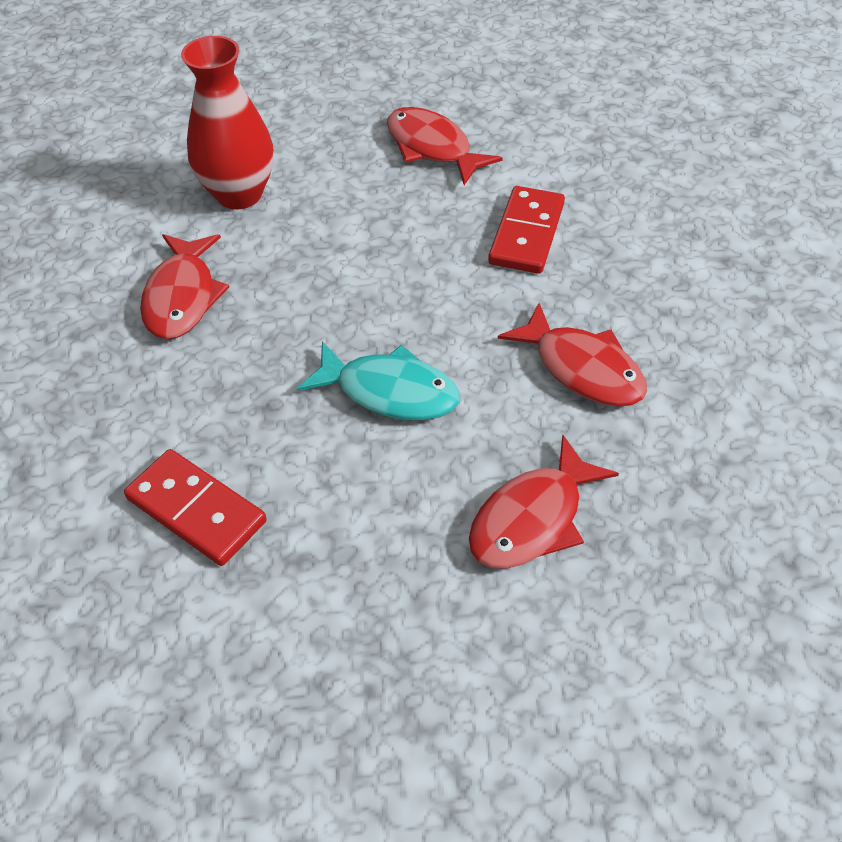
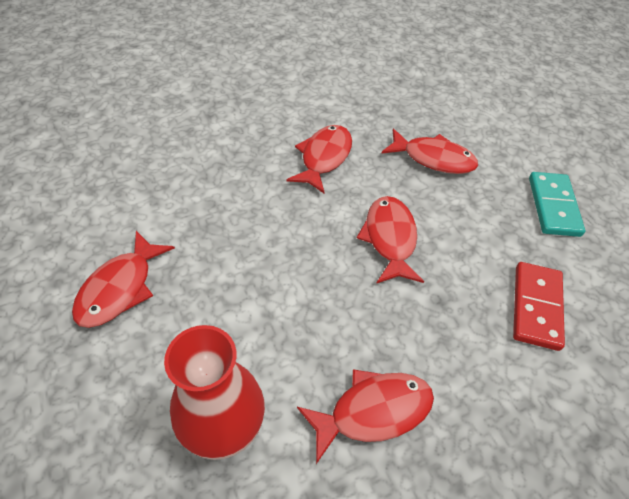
camera: 115 degrees left, 0 degrees up
turquoise fish [297,341,460,420] -> red fish [357,196,424,284]
red domino [488,186,565,274] -> none
none -> turquoise domino [529,172,585,237]

